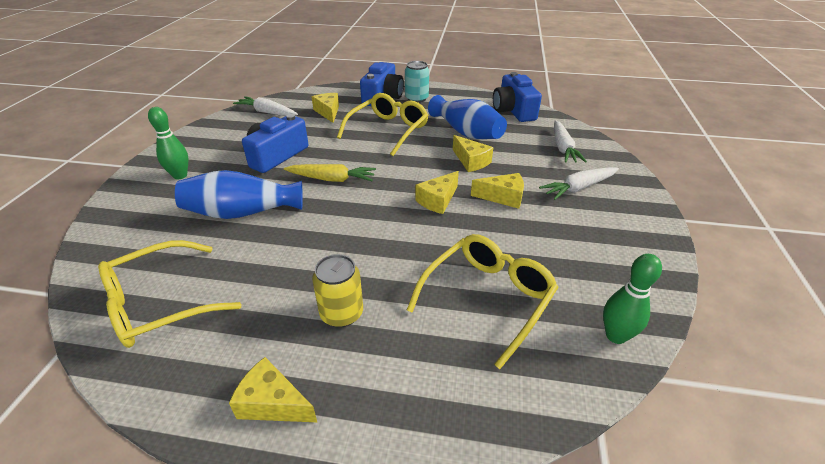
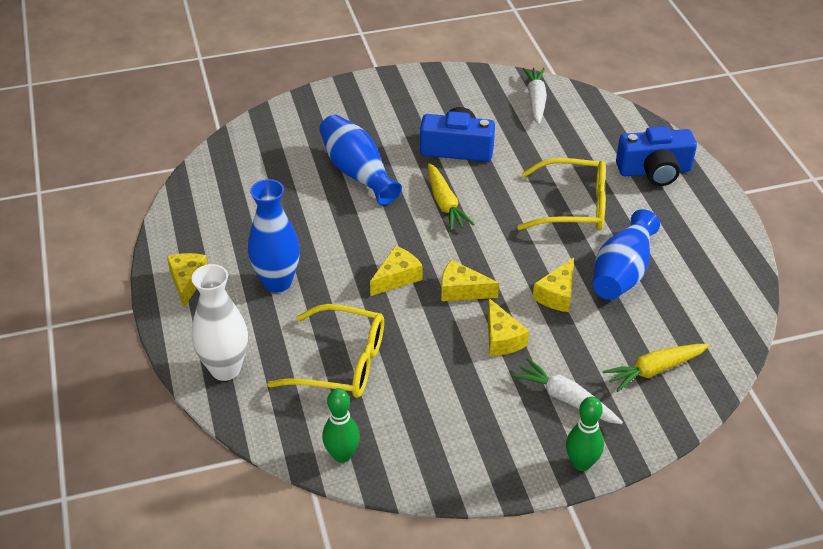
camera: 65 degrees right, 5 degrees up
yellow glasses [98,240,242,348] -> none
green bowling pin [148,107,188,179] -> green bowling pin moved to [566,397,604,471]
yellow cheese [312,93,339,123] -> yellow cheese moved to [370,246,423,296]
yellow can [312,254,363,327] -> blue vase [248,179,300,293]
turquoise can [405,61,429,103] -> none
blue camera [493,72,542,122] -> none
white carrot [554,120,587,163] -> yellow carrot [602,344,710,392]
none -> white vase [192,264,248,381]

